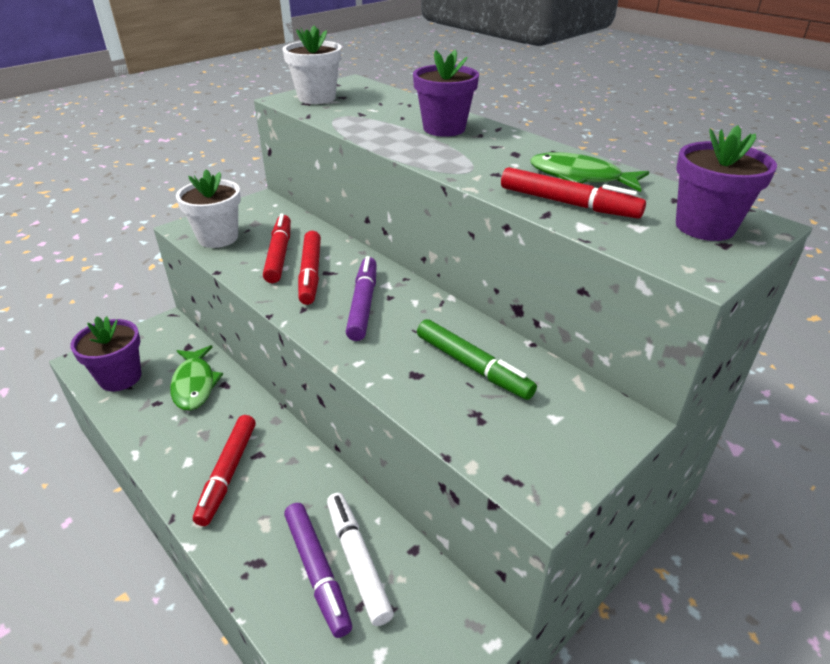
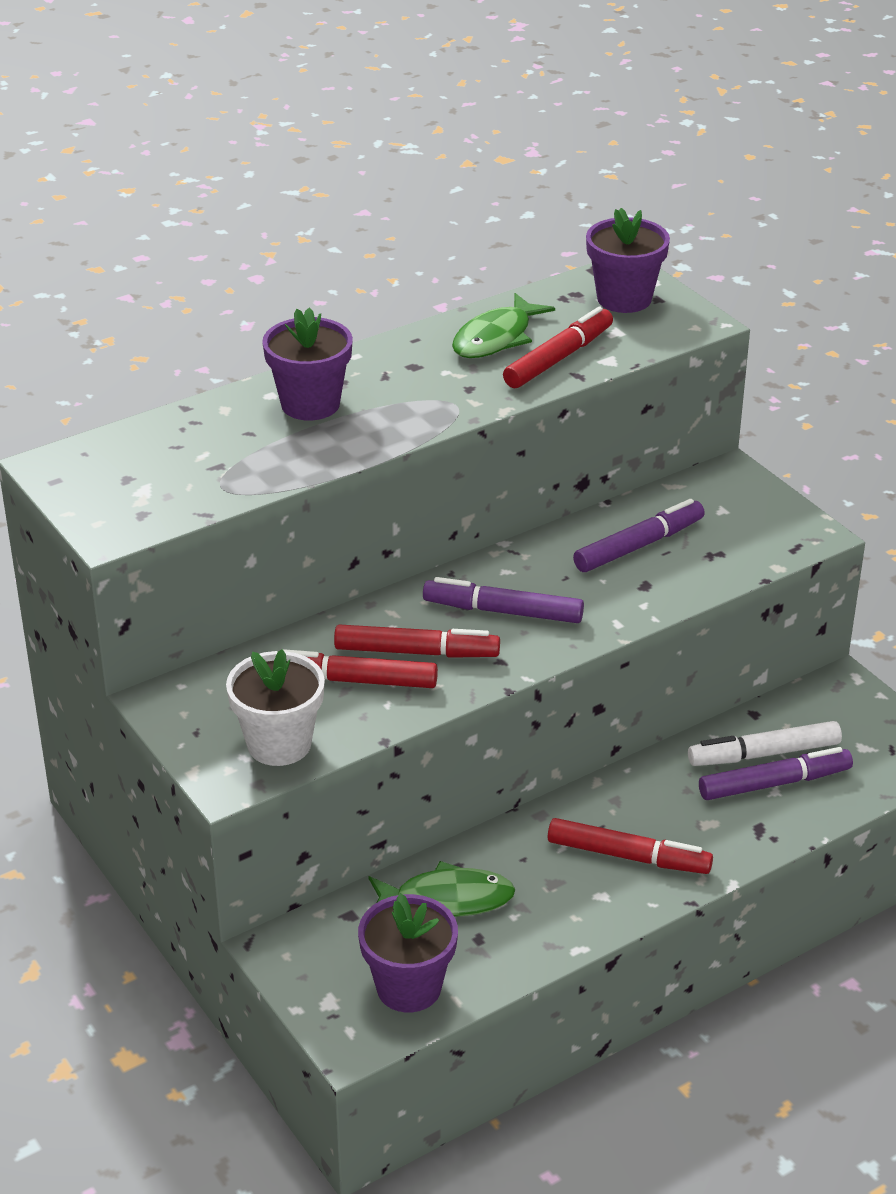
camera: 80 degrees left, 0 degrees up
white flower pot [283,26,342,104] -> none
green marker [417,319,537,400] -> purple marker [573,499,705,572]

